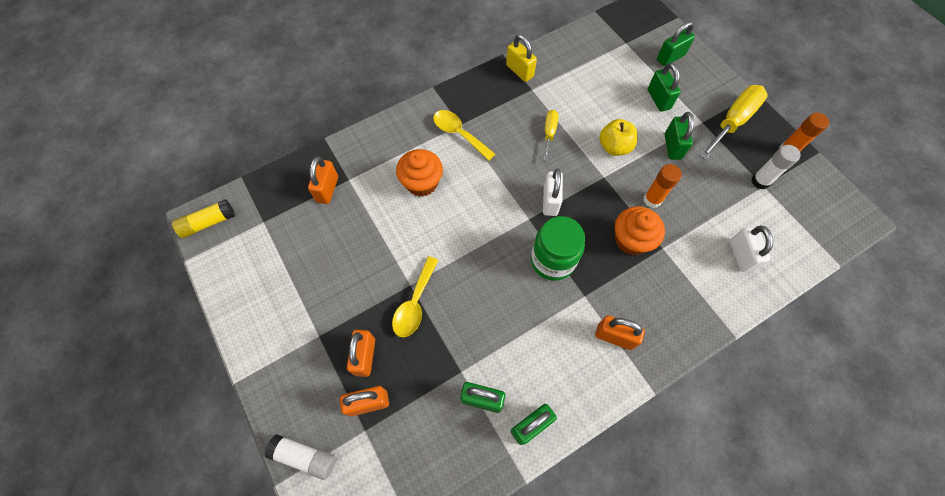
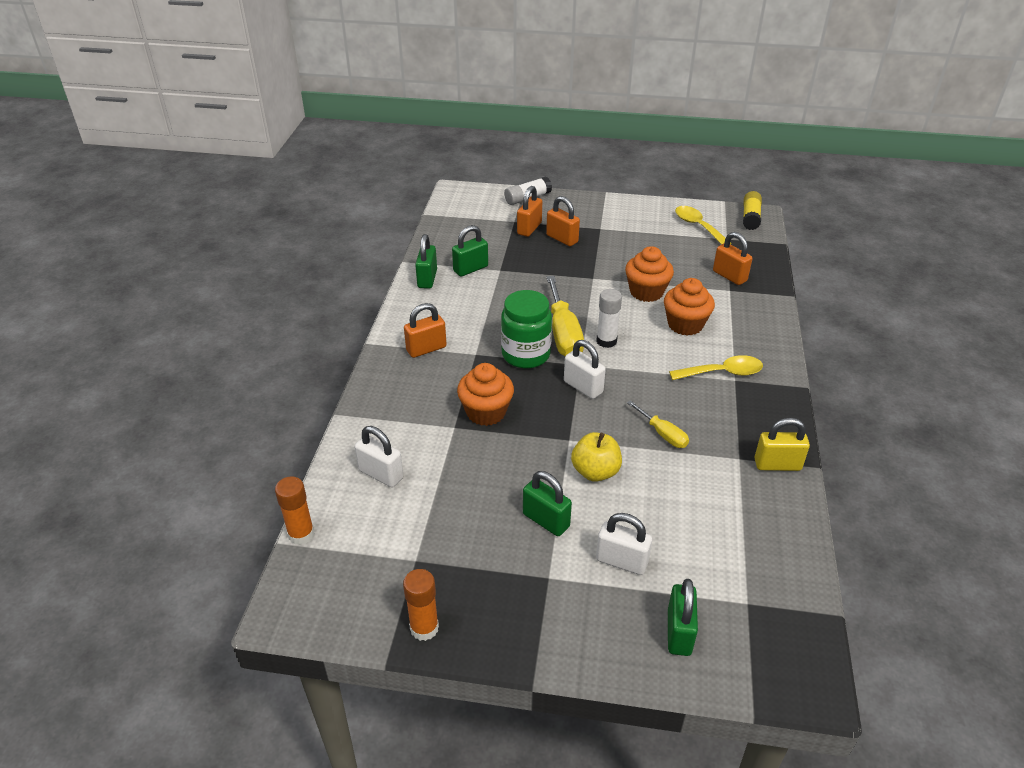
camera: 130 degrees right, 25 degrees down
yellow spoon [392,256,439,337] -> yellow spoon moved to [675,206,732,245]
orange glue stick [643,164,682,208] -> orange glue stick moved to [275,476,315,545]
green padlock [648,63,681,112] -> white padlock [596,513,652,575]
yellow screwdriver [699,85,768,160] -> yellow screwdriver moved to [547,276,584,356]
white glue stick [751,145,801,190] -> white glue stick moved to [596,289,622,348]
none -> orange cupcake [625,246,674,302]

